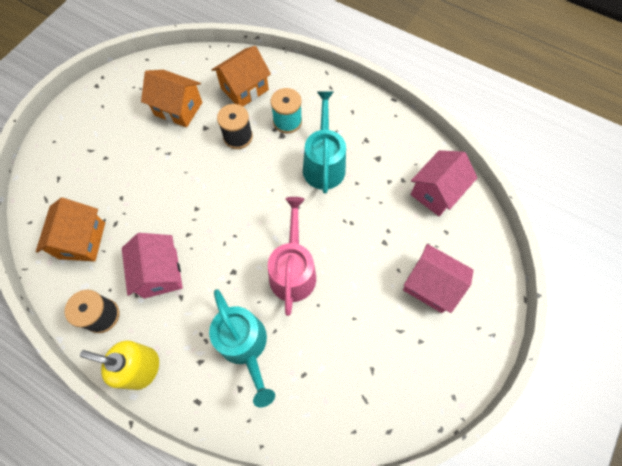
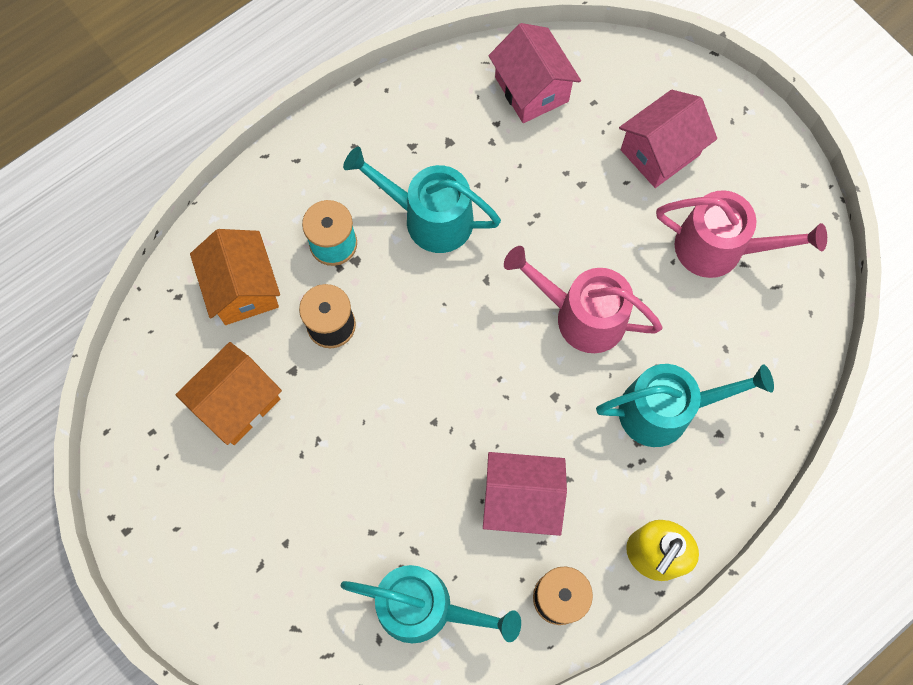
camera: 70 degrees left, 5 degrees up
orange house [36,198,105,261] -> turquoise watering can [340,565,521,643]
none -> pink watering can [656,190,827,278]

